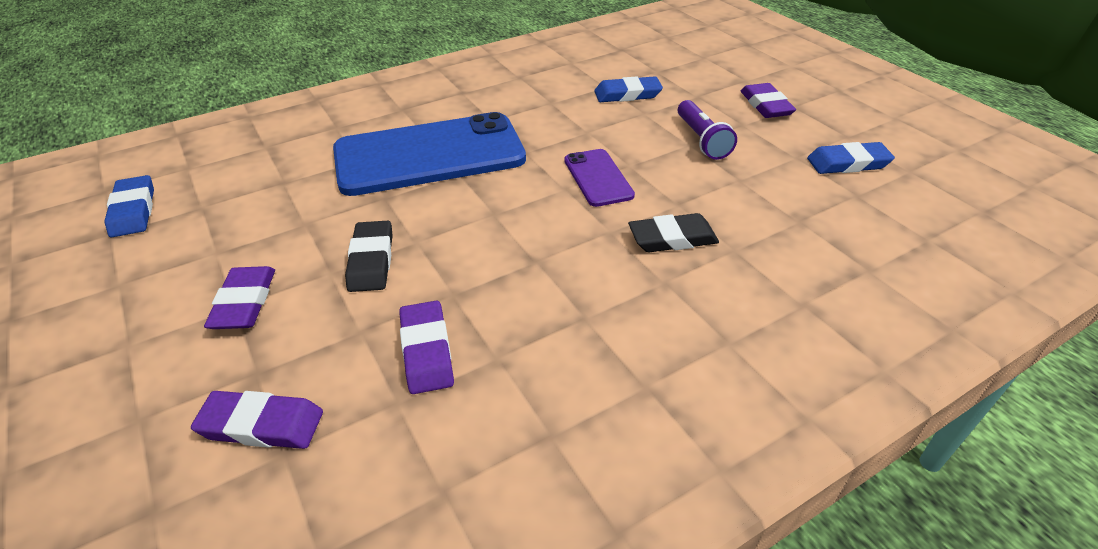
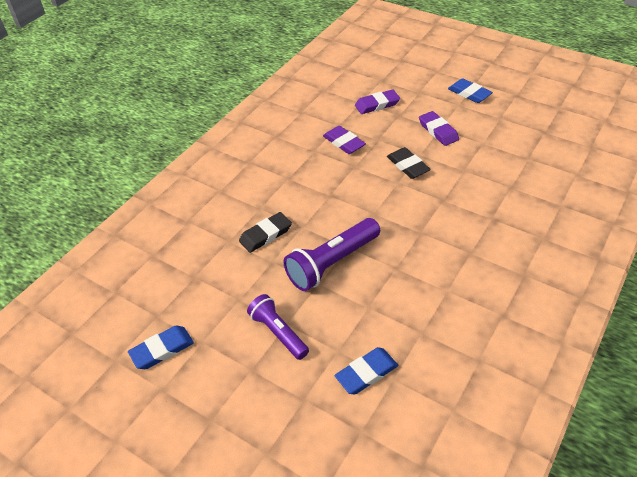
camera: 155 degrees right, 5 degrees up
blue eraser [105,175,154,237] -> blue eraser moved to [448,78,493,103]
blue phone [333,112,526,196] -> none
purple phone [564,149,635,207] -> purple flashlight [284,218,380,291]
purple eraser [741,83,796,118] -> none

